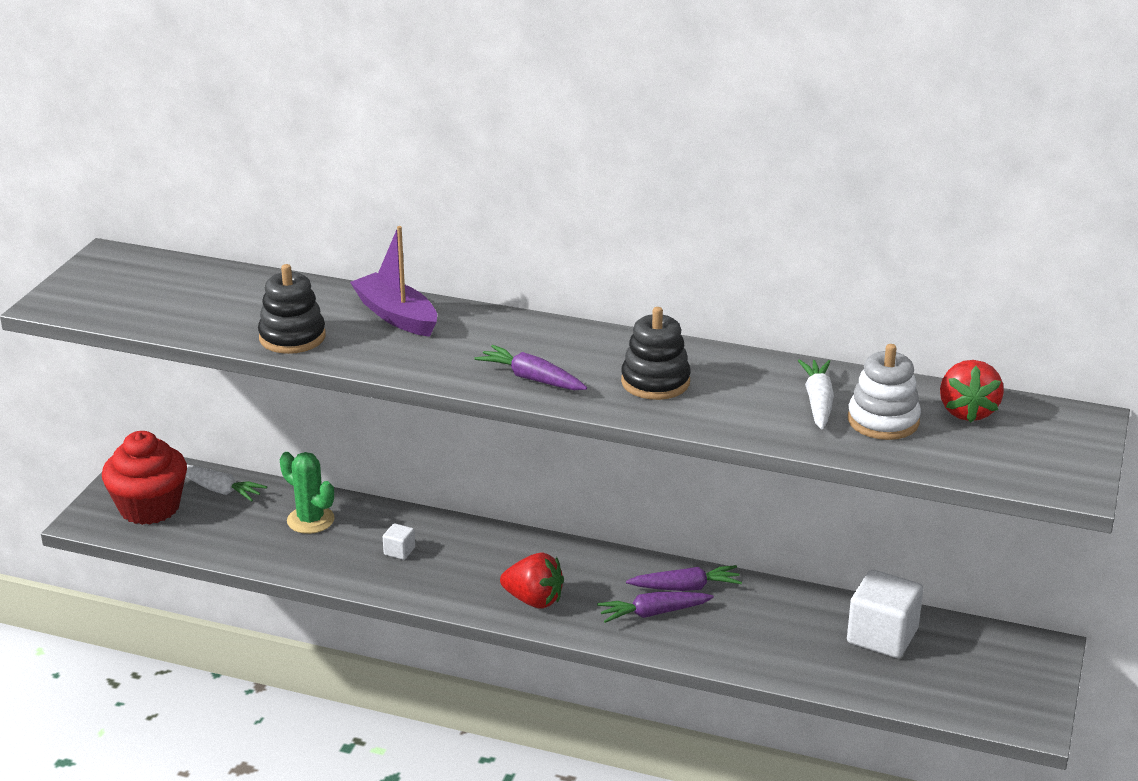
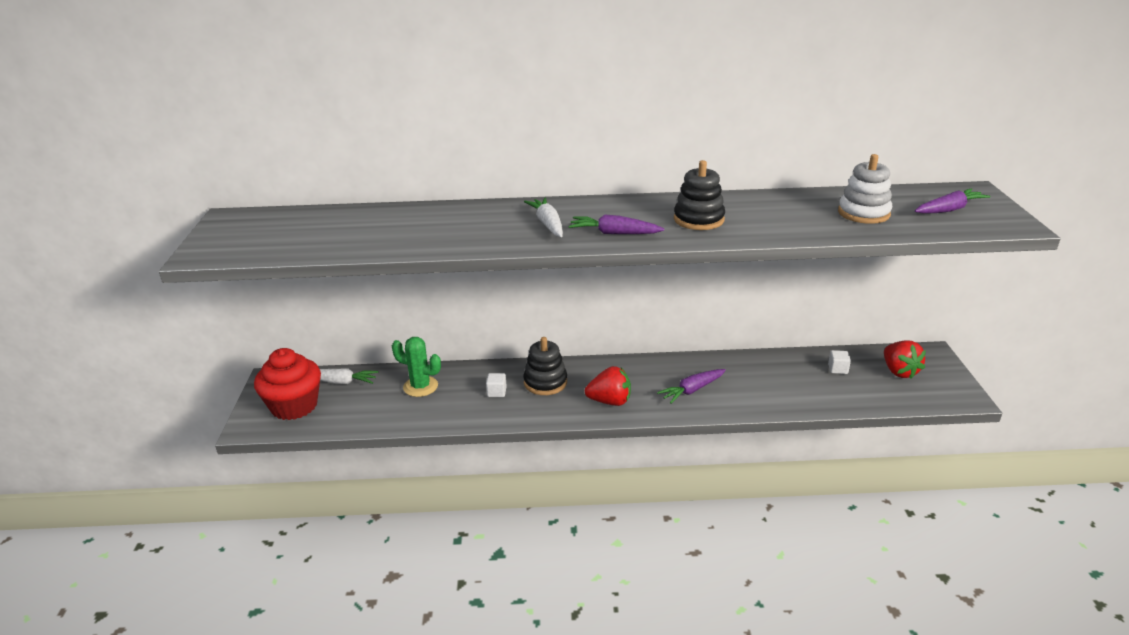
camera: 20 degrees left, 0 degrees up
black stacking toy [258,264,326,354] -> black stacking toy moved to [523,337,567,395]
purple boat [350,226,437,337] -> none
purple carrot [626,565,742,591] -> purple carrot moved to [915,188,990,214]
white carrot [798,360,834,430] -> white carrot moved to [524,198,563,237]
white cube [847,570,923,658] -> white cube [828,350,851,374], size x0.45
red strawberry [940,360,1004,423] -> red strawberry moved to [884,341,926,379]

